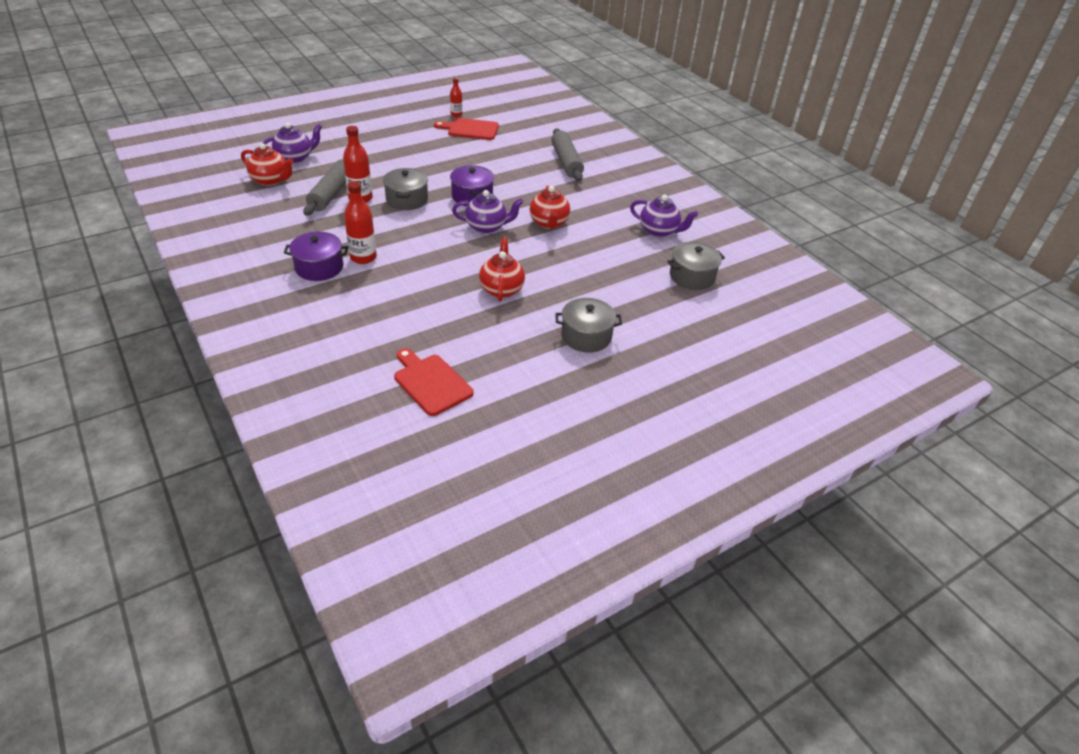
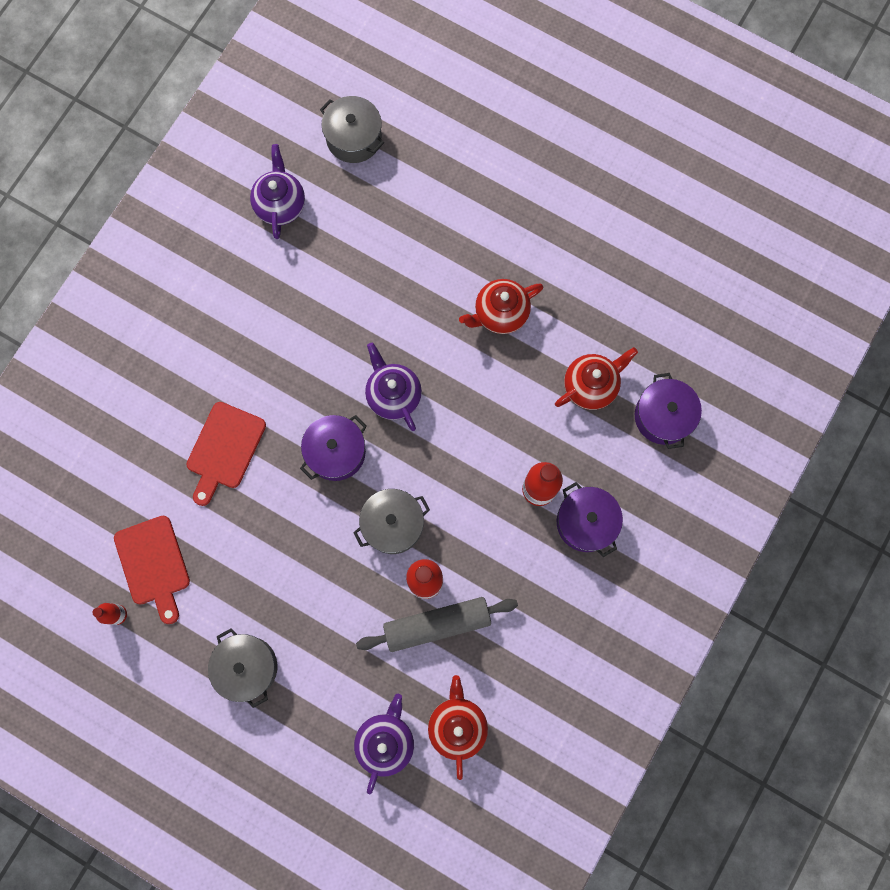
camera: 115 degrees left, 35 degrees up
purple teapot [262,123,322,164] -> purple teapot turned 75 degrees clockwise [354,694,414,794]
red cutting board [394,348,474,416] -> red cutting board moved to [187,402,266,506]
red teapot [530,185,570,229] -> red teapot moved to [555,347,638,410]
grey rolling pin [551,128,584,182] -> none
grey pot [555,298,622,353] -> grey pot moved to [208,628,277,708]
none -> purple pot [635,373,702,449]

